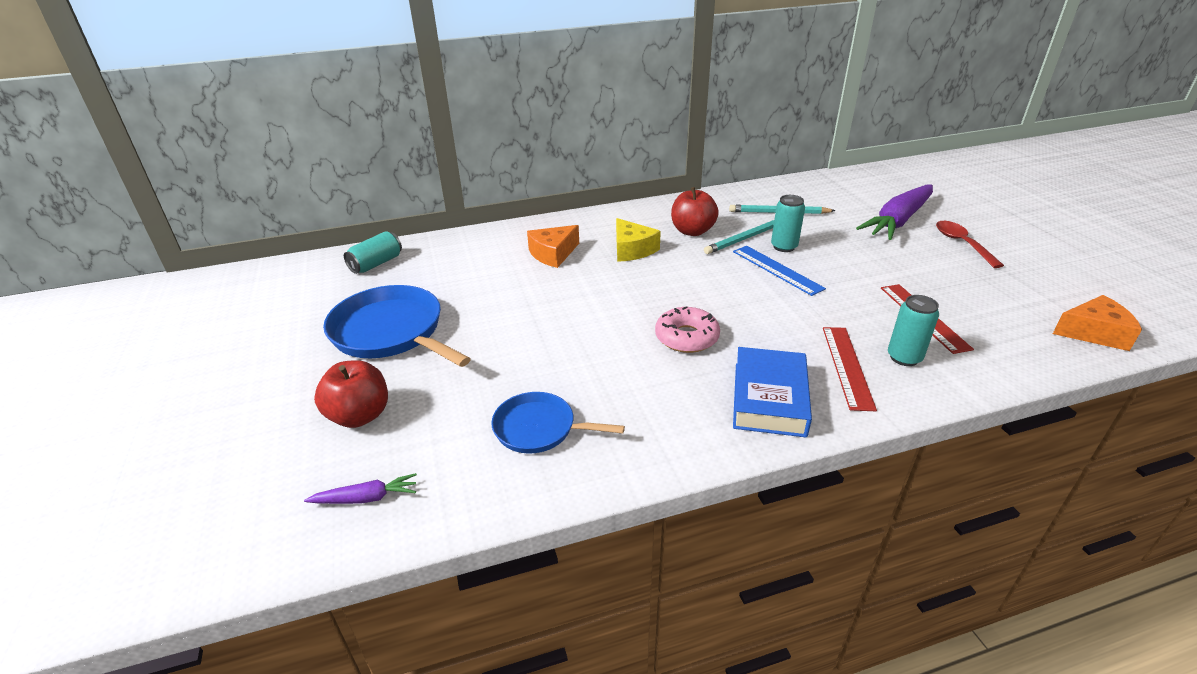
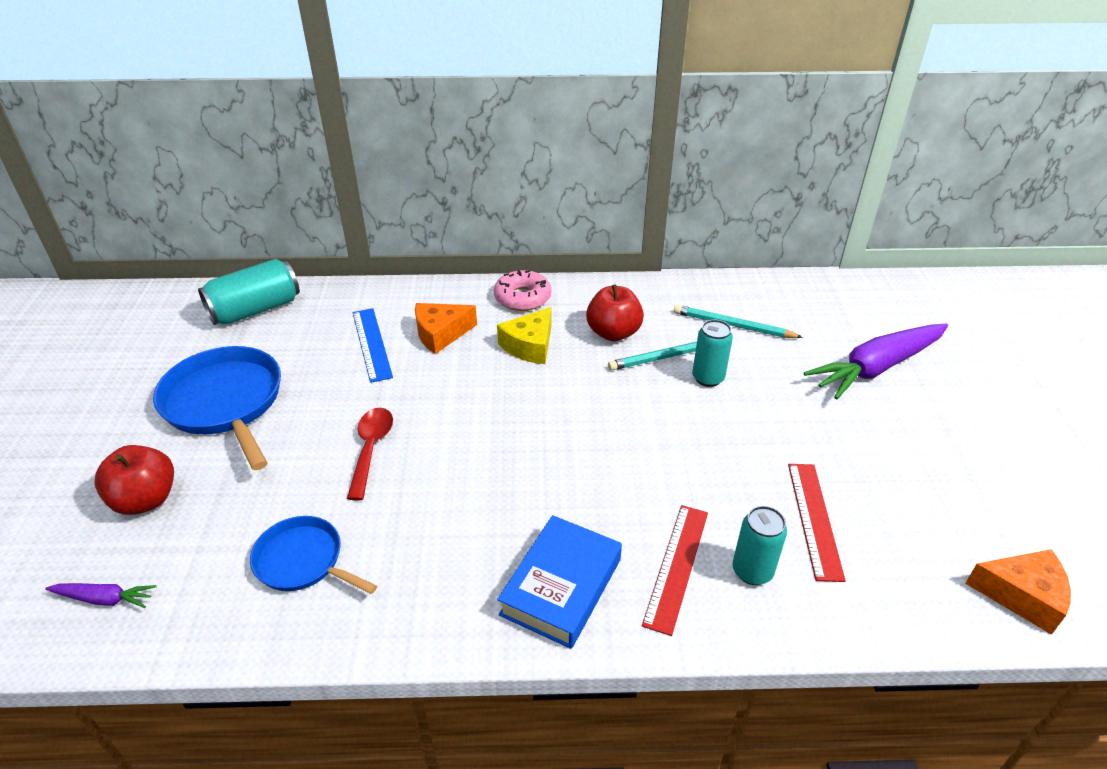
camera: 15 degrees right, 5 degrees up
turquoise can [344,231,402,274] -> turquoise can [198,259,300,325], size x1.51
yellow cheese [616,218,661,262] -> yellow cheese turned 45 degrees clockwise [497,307,551,364]
pink donut [655,306,720,353] -> pink donut moved to [494,270,551,311]
blue ruler [733,246,826,296] -> blue ruler moved to [353,308,393,383]
red spoon [936,221,1004,268] -> red spoon moved to [347,408,393,501]

